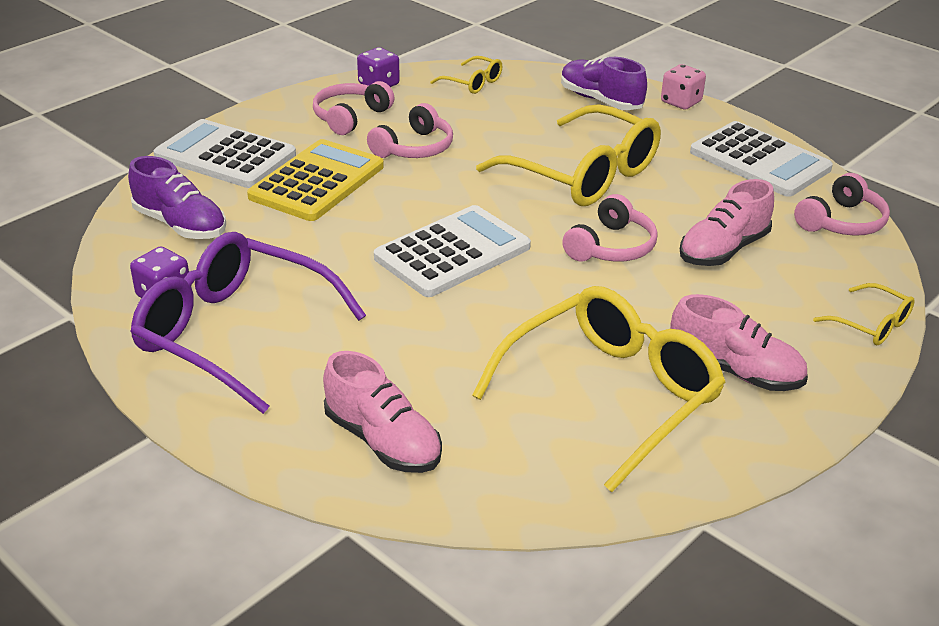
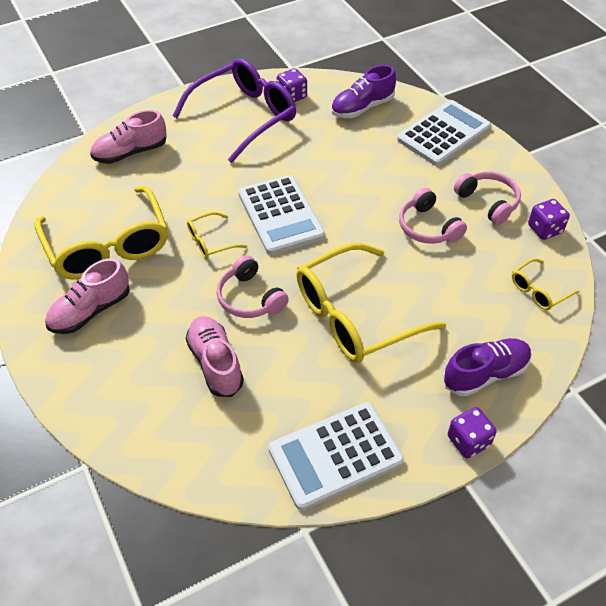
camera: 110 degrees right, 15 degrees up
yellow calculator [247,139,384,221] -> none
pink dice [661,64,706,110] -> purple dice [448,407,496,459]
pink headphones [794,173,890,236] -> none
yellow glasses [813,283,915,345] -> yellow glasses moved to [187,212,247,259]

